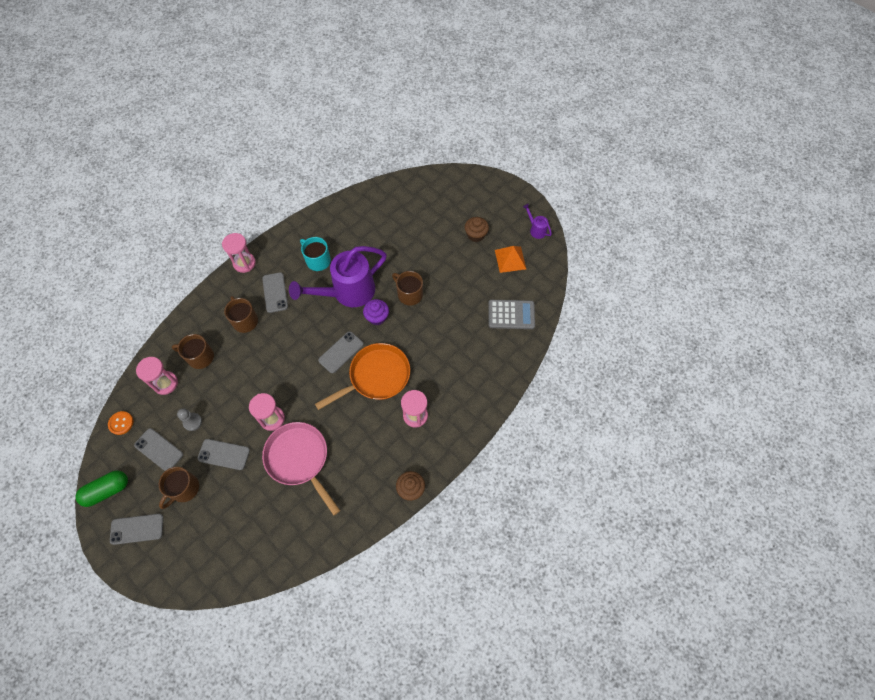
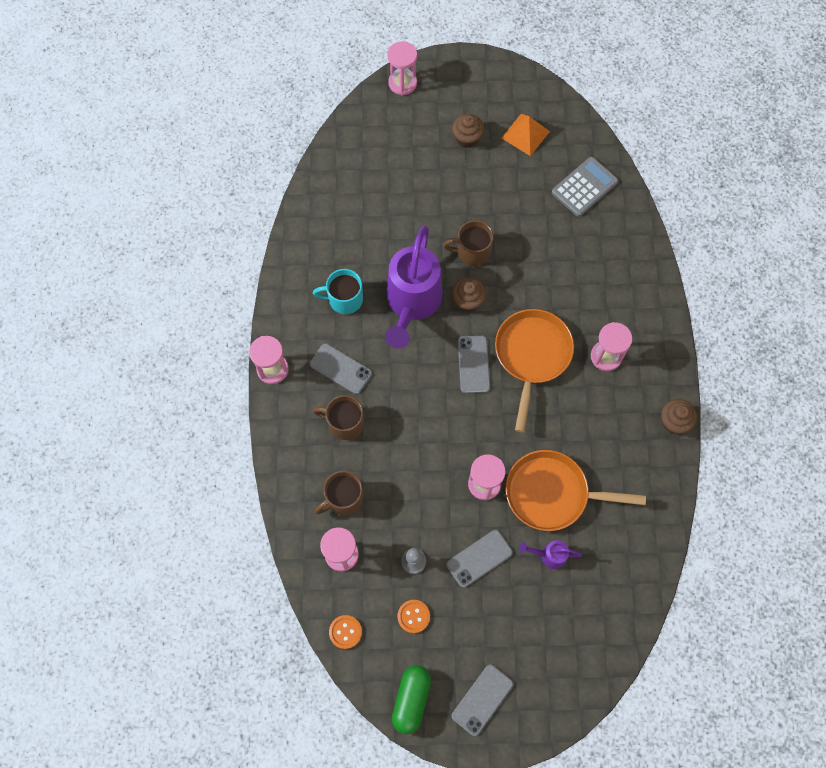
camera: 45 degrees left, 5 degrees up
grey phone [134,428,183,471] -> orange button [397,600,430,633]
brown mug [159,467,199,509] -> none
pink pan [262,422,340,515] -> orange pan [506,450,646,531]
purple cupcake [363,299,389,325] -> brown cupcake [452,277,486,312]
purple watering can [523,204,552,239] -> purple watering can moved to [519,540,582,569]
none -> pink hourglass [387,41,417,96]

